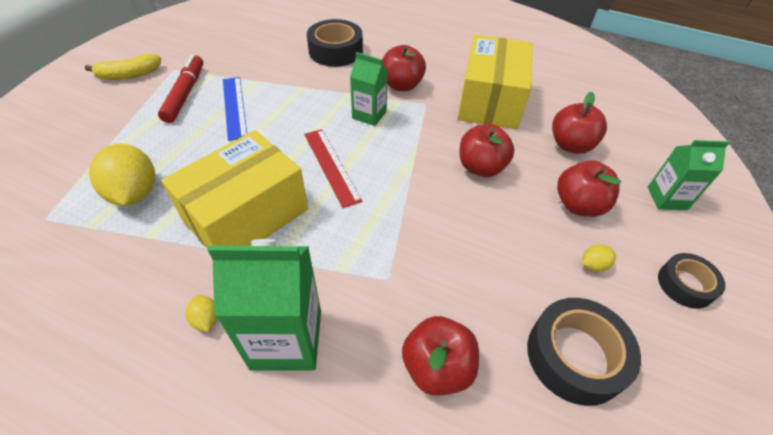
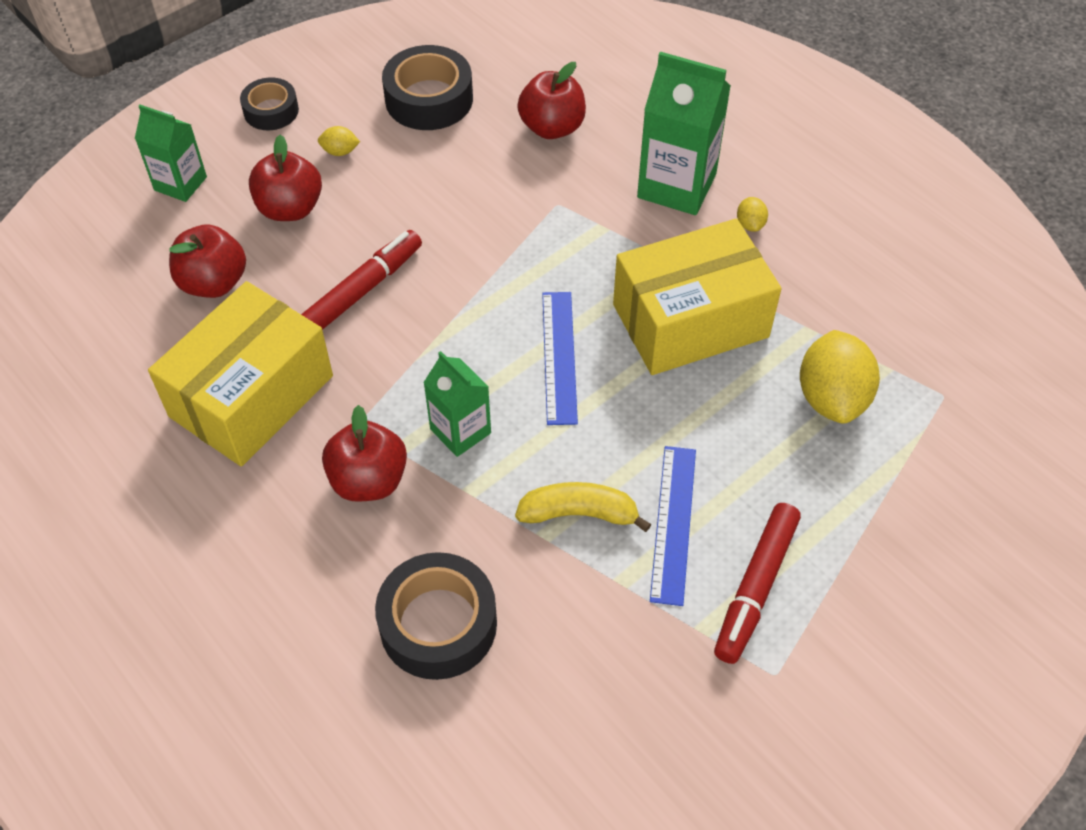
camera: 155 degrees left, 5 degrees up
yellow banana [85,54,161,80] -> yellow banana moved to [515,482,651,532]
red ruler [304,129,363,208] -> blue ruler [542,292,578,425]
red apple [460,124,514,177] -> red marker [301,230,422,330]

